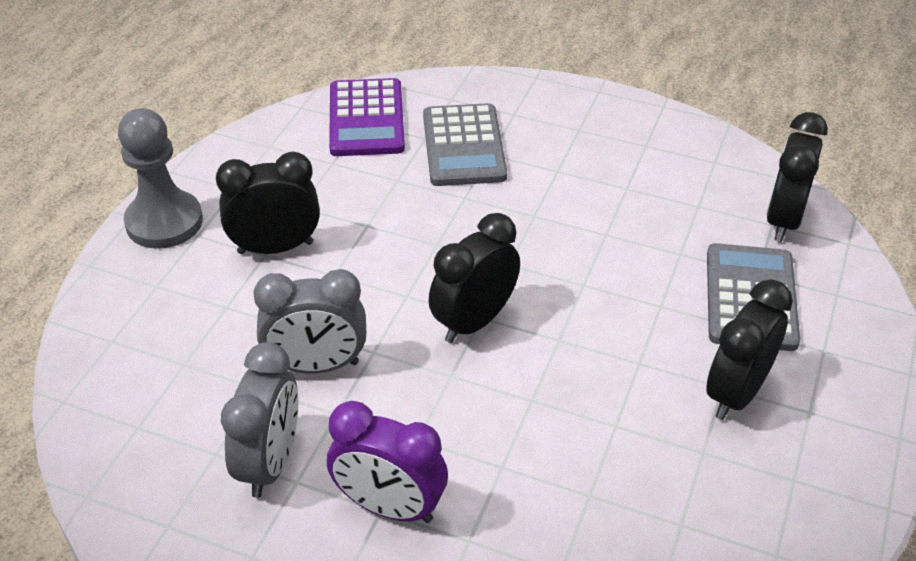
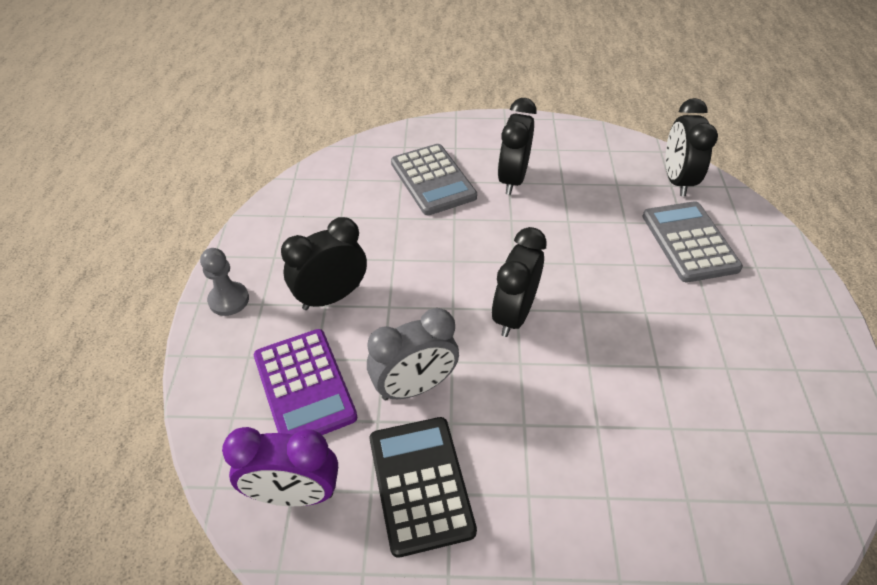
camera: 20 degrees left, 5 degrees up
grey pawn [118,108,203,249] -> grey pawn [200,248,249,316], size x0.62
grey clock [221,342,298,498] -> black calculator [369,417,477,558]
purple clock [327,401,448,523] -> purple clock moved to [222,427,338,506]
purple calculator [329,78,405,156] -> purple calculator moved to [254,329,358,435]
black clock [706,279,793,420] -> black clock moved to [498,98,537,195]

